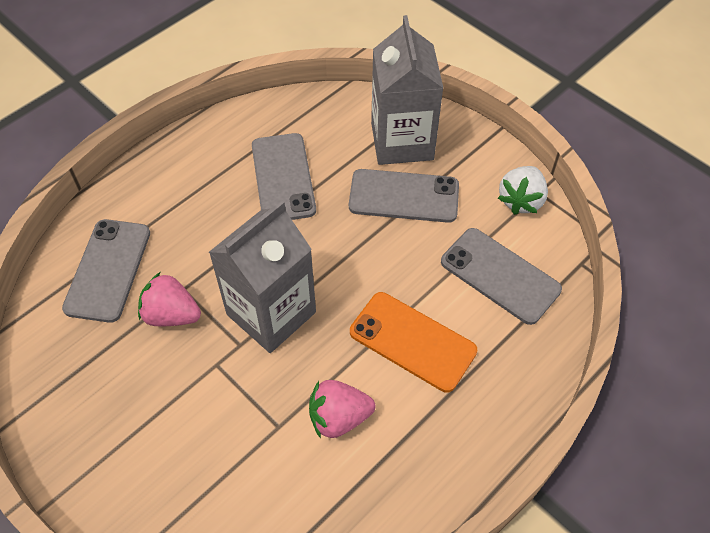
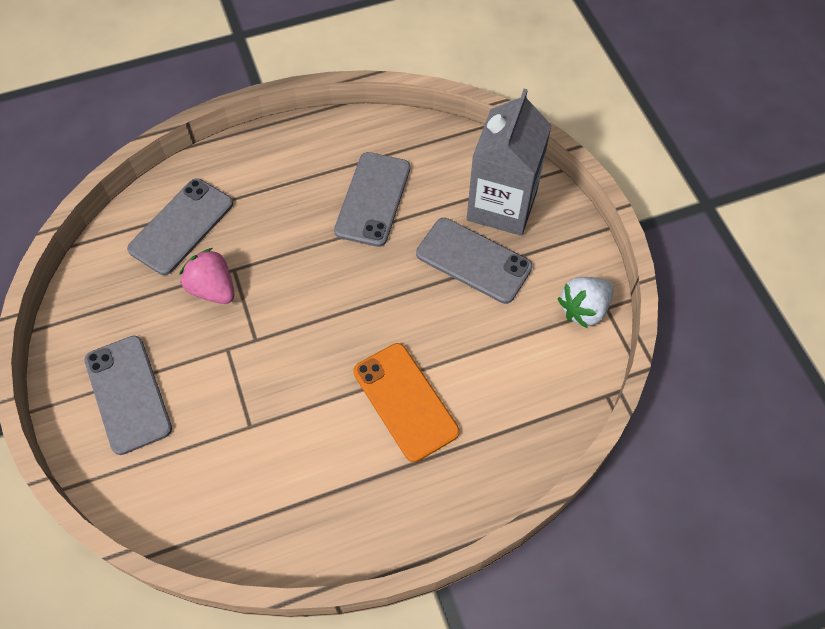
camera: 25 degrees right, 5 degrees up
grey carton [209,200,316,353] -> none
pink strawberry [309,380,375,438] -> none
grey phone [441,228,562,325] -> grey phone moved to [84,336,172,455]

